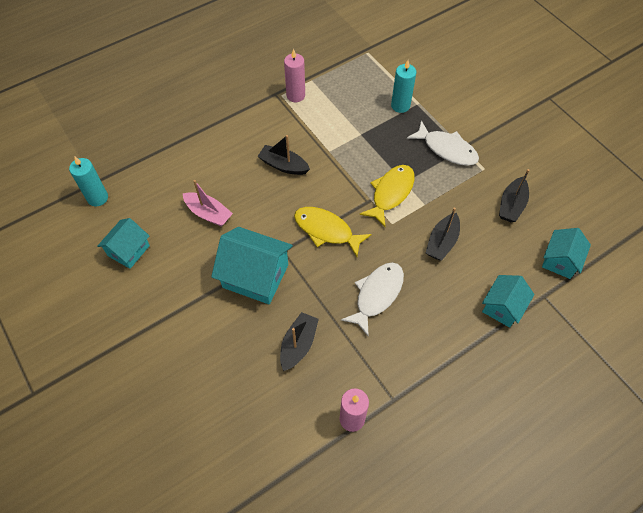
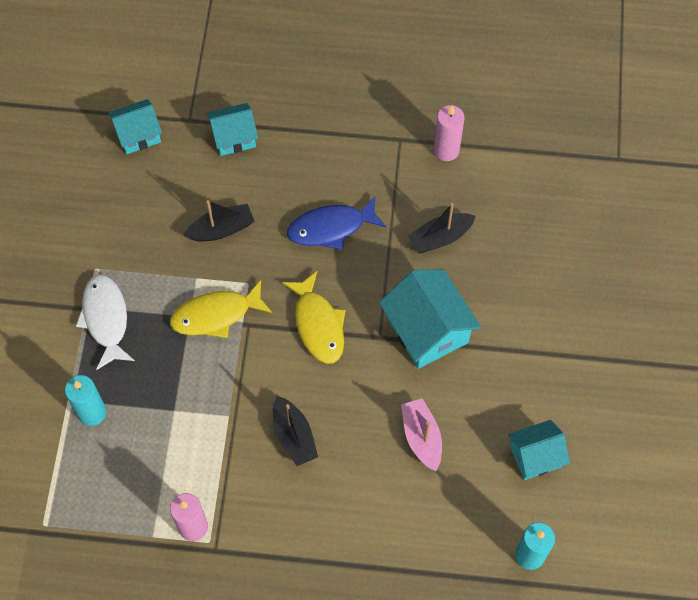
camera: 140 degrees left, 5 degrees up
white fish [341,262,404,337] -> blue fish [287,196,386,250]
black boat [499,169,530,222] -> none

